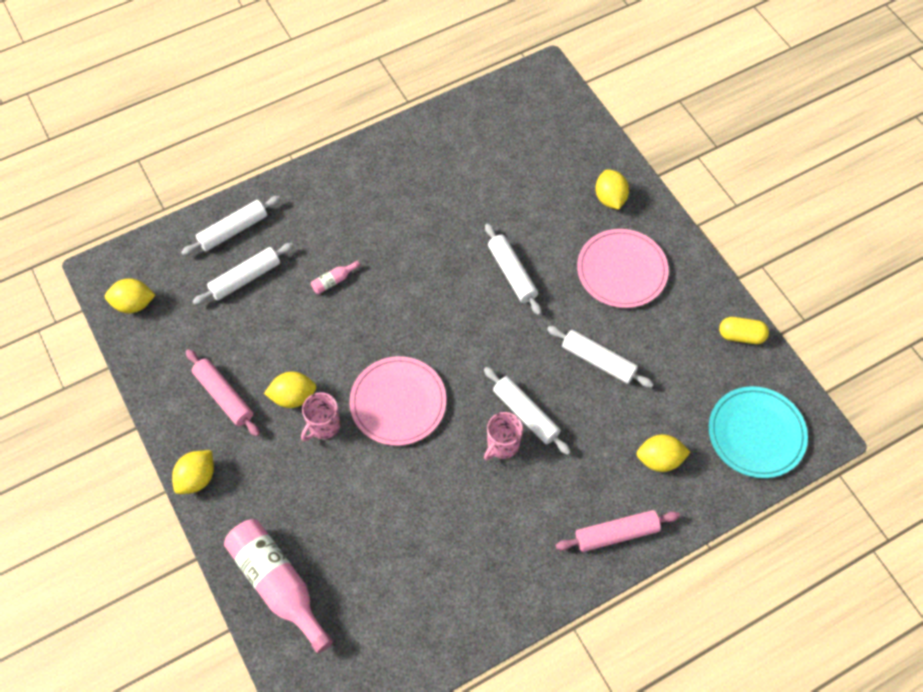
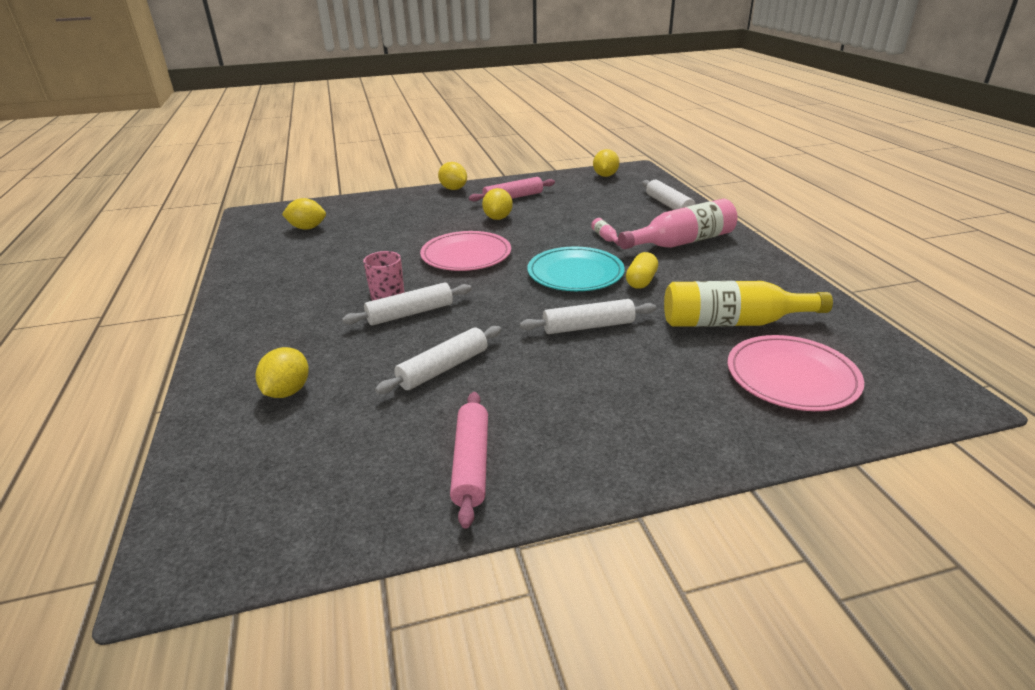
camera: 105 degrees right, 30 degrees down
white rolling pin [192,243,294,305] -> none
pink bottle [224,519,333,654] -> pink bottle moved to [618,199,737,249]
pink mug [301,392,340,441] -> none
pink rolling pin [555,510,680,552] -> pink rolling pin moved to [450,392,488,529]
pink plate [577,229,669,308] -> pink plate moved to [727,335,864,411]
yellow lemon [595,169,629,210] -> yellow lemon moved to [282,198,326,230]
turquoise plate [709,386,808,478] -> turquoise plate moved to [527,246,625,291]
yellow capsule [719,317,769,344] -> yellow capsule moved to [626,252,658,289]
none -> yellow bottle [664,281,833,327]

